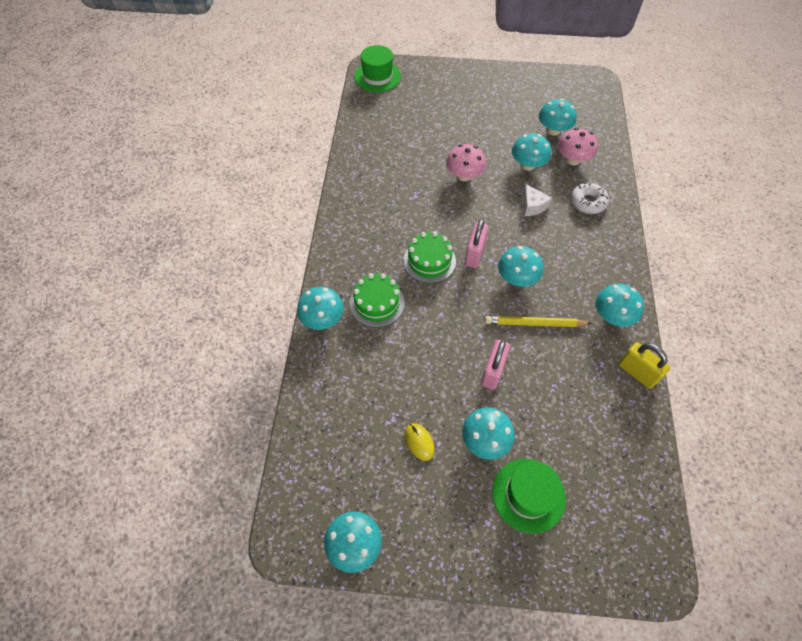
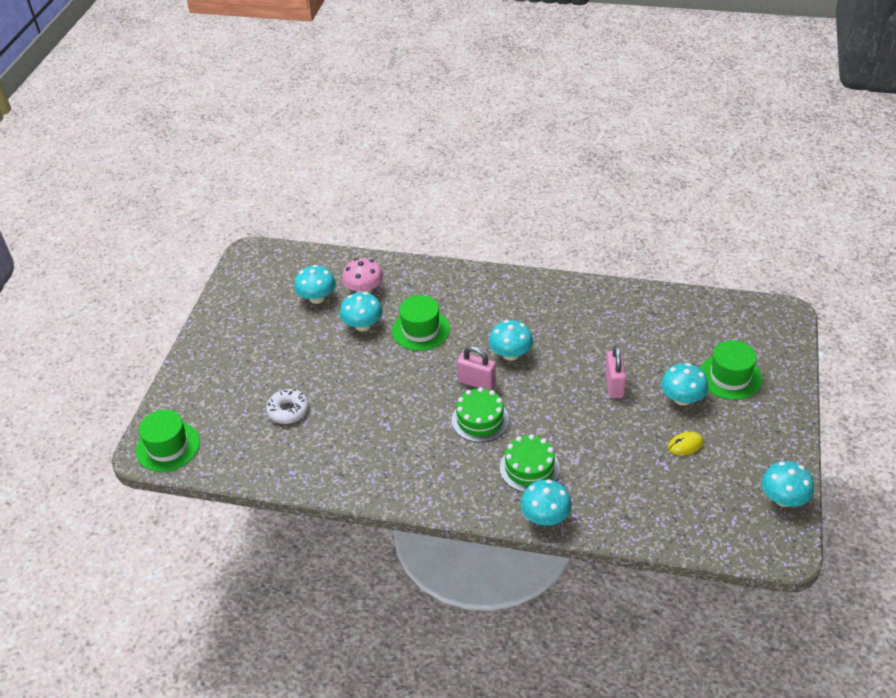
camera: 80 degrees left, 15 degrees down
pink mushroom [446,144,486,181] -> none
pink padlock [481,340,510,390] -> pink padlock turned 60 degrees clockwise [605,345,626,398]
yellow pencil [485,316,592,327] -> none
white cheese [523,184,552,216] -> green hat [392,295,450,351]
white donut [571,182,609,214] -> white donut moved to [266,389,309,424]
turquoise mushroom [596,284,644,327] -> none
yellow padlock [618,342,670,389] -> none

